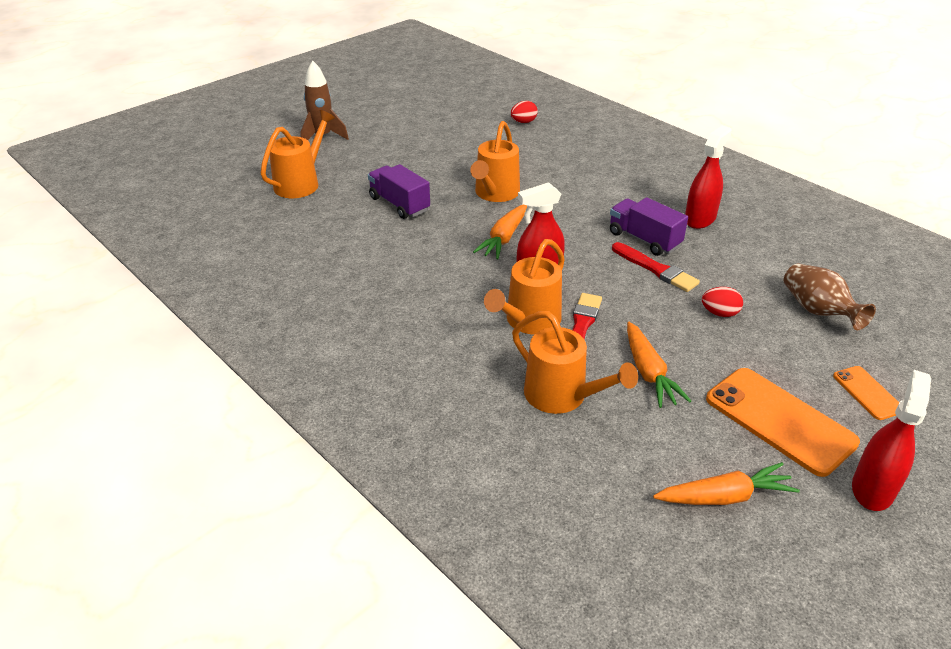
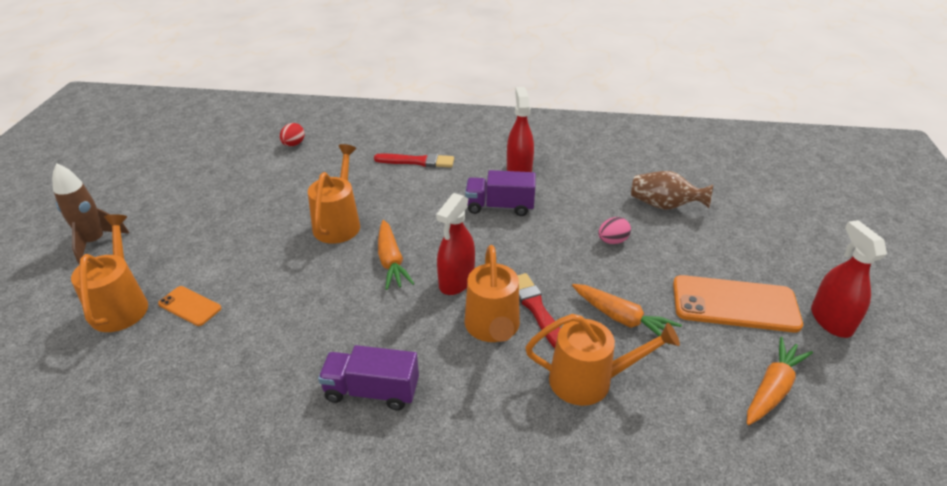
camera: 40 degrees left, 0 degrees up
purple truck [368,164,430,219] -> purple truck moved to [318,345,419,410]
orange watering can [470,121,520,202] -> orange watering can turned 150 degrees counterclockwise [308,144,360,244]
red brush [612,242,700,292] -> red brush moved to [374,153,454,168]
red egg [702,287,743,317] -> pink egg [598,217,631,244]
orange phone [833,366,899,420] -> orange phone moved to [158,286,221,326]

